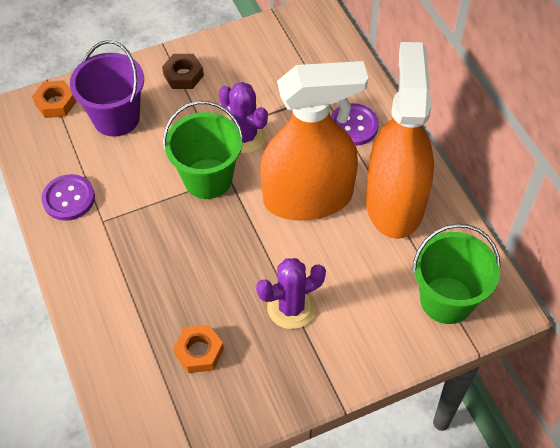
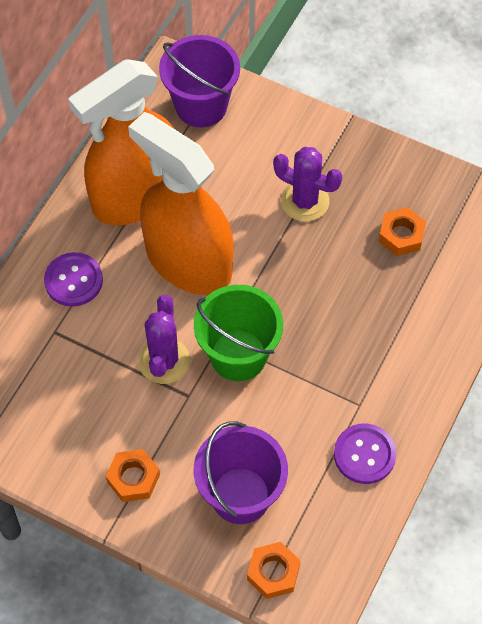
camera: 130 degrees left, 5 degrees up
brown nut [162,54,204,89] -> orange nut [106,449,160,502]
green bucket [412,224,501,324] -> purple bucket [159,35,240,128]

